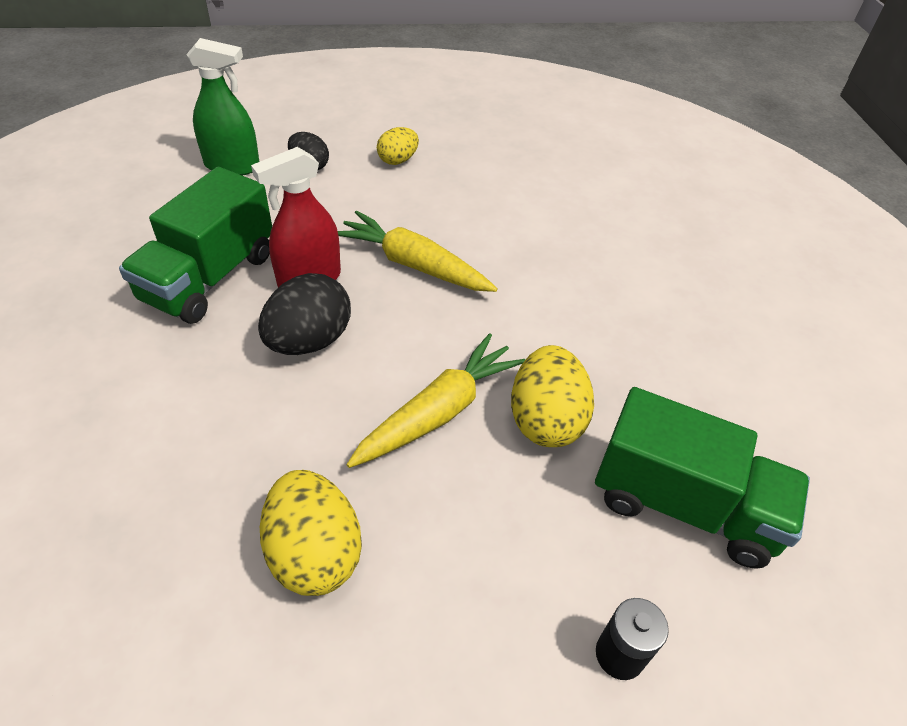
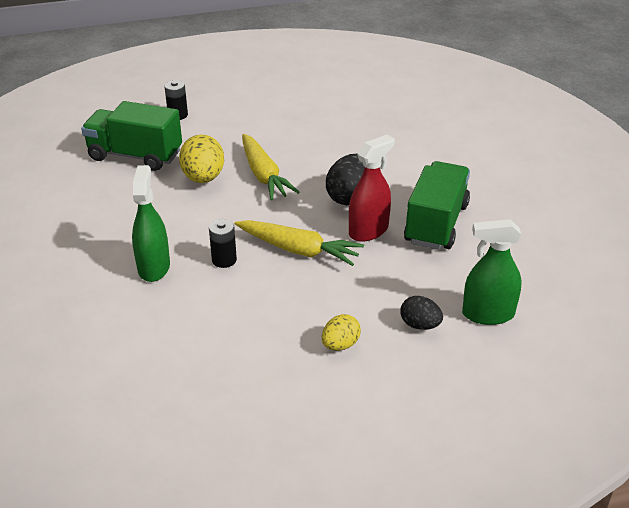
camera: 175 degrees right, 10 degrees down
yellow egg [260,470,362,596] -> none
yellow carrot [346,333,526,468] -> yellow carrot turned 60 degrees counterclockwise [242,134,300,200]
none -> green spray bottle [132,165,170,282]
none -> black battery [209,219,237,268]

